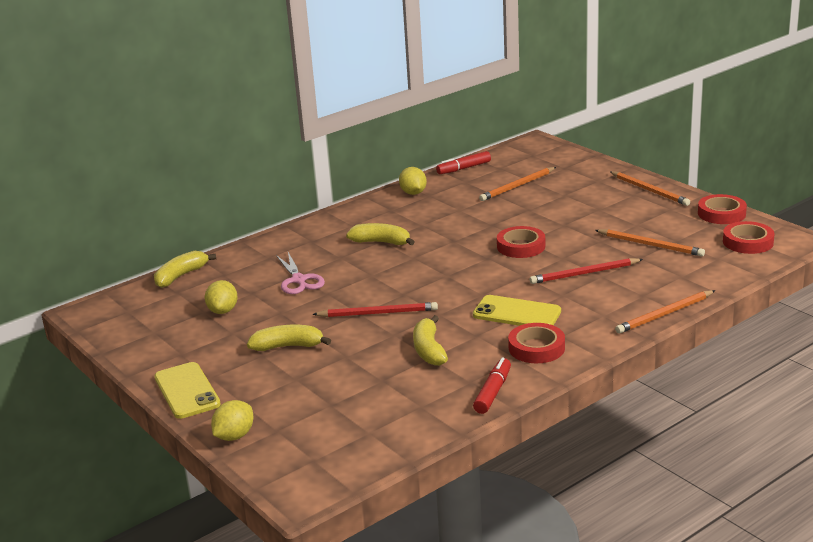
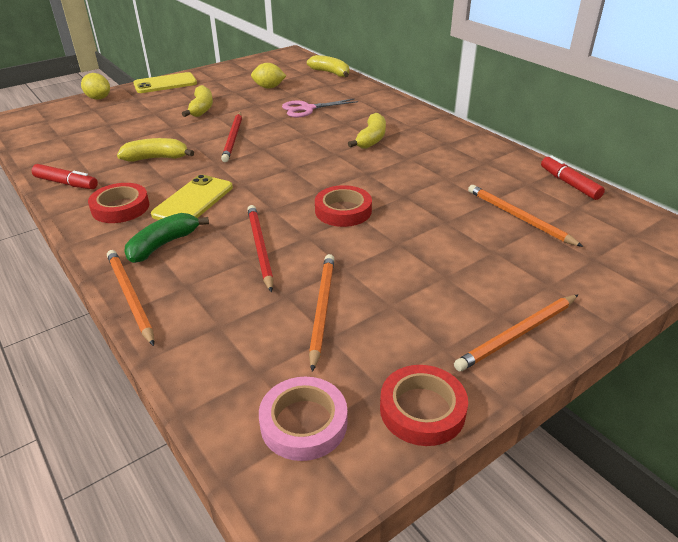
camera: 90 degrees right, 10 degrees up
yellow lemon [399,167,427,195] -> none
orange pencil [595,229,705,257] -> orange pencil turned 150 degrees clockwise [309,254,334,372]
red tape [723,221,774,254] -> pink tape [259,377,347,461]
none -> green banana [124,213,209,263]

